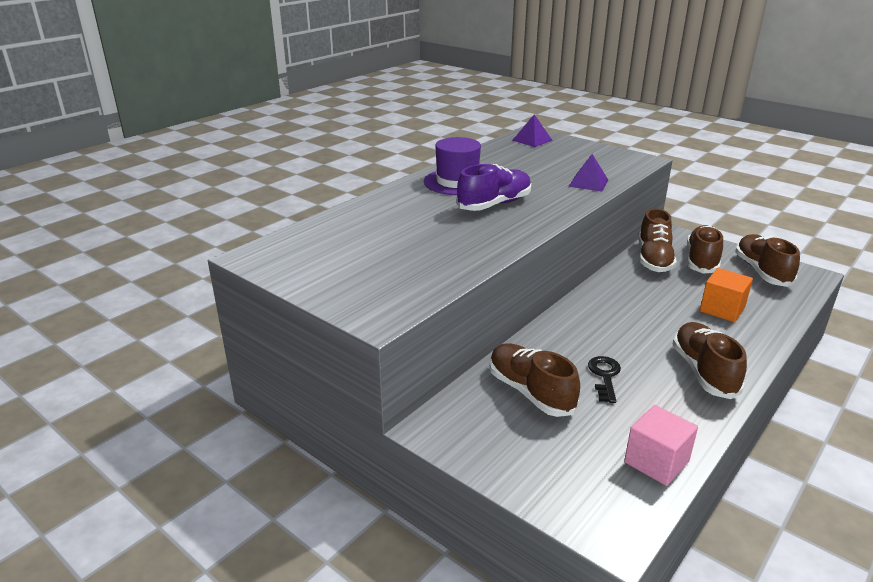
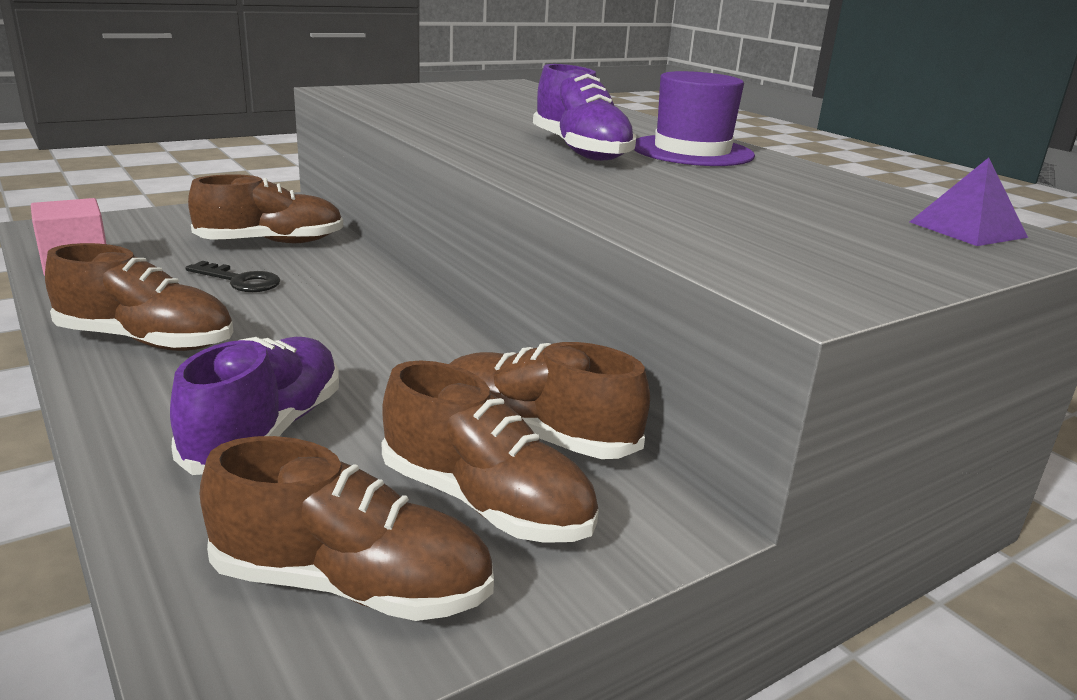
camera: 105 degrees right, 5 degrees down
purple pyramid [568,154,608,191] -> none
orange cube [700,268,753,322] -> purple shoe [170,337,339,475]

